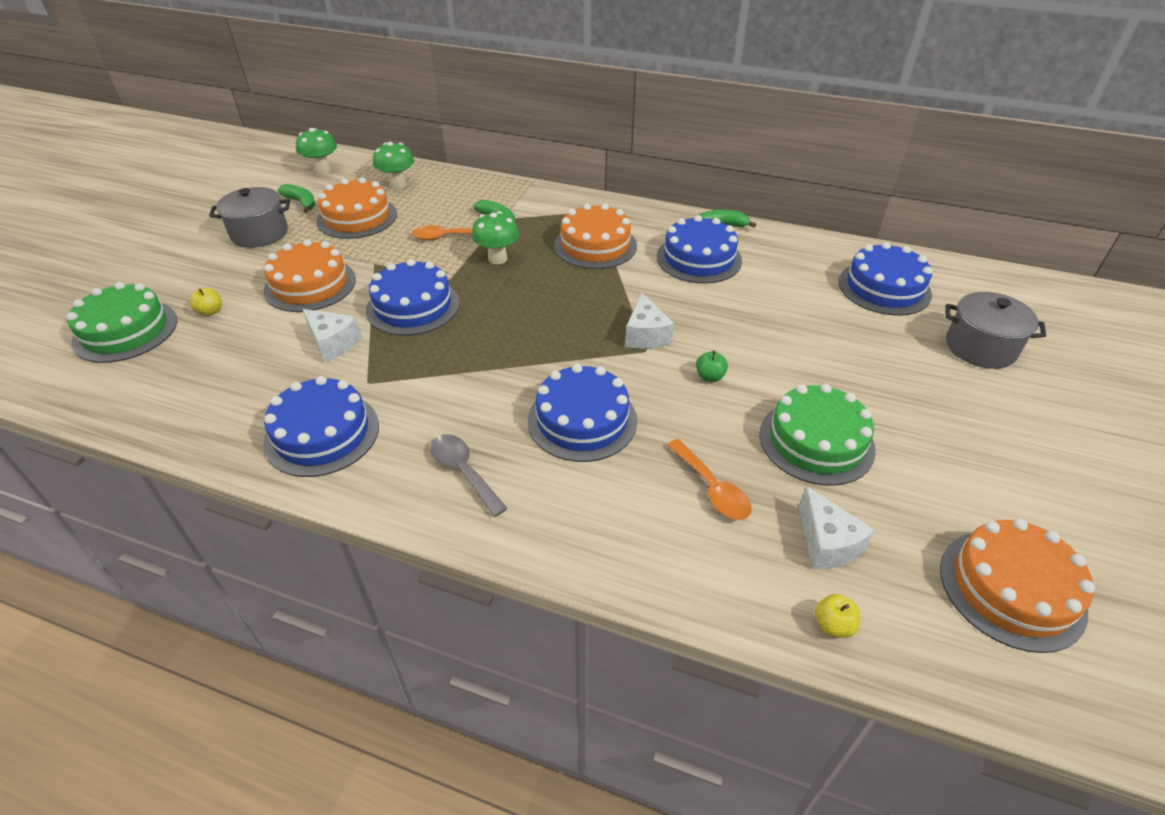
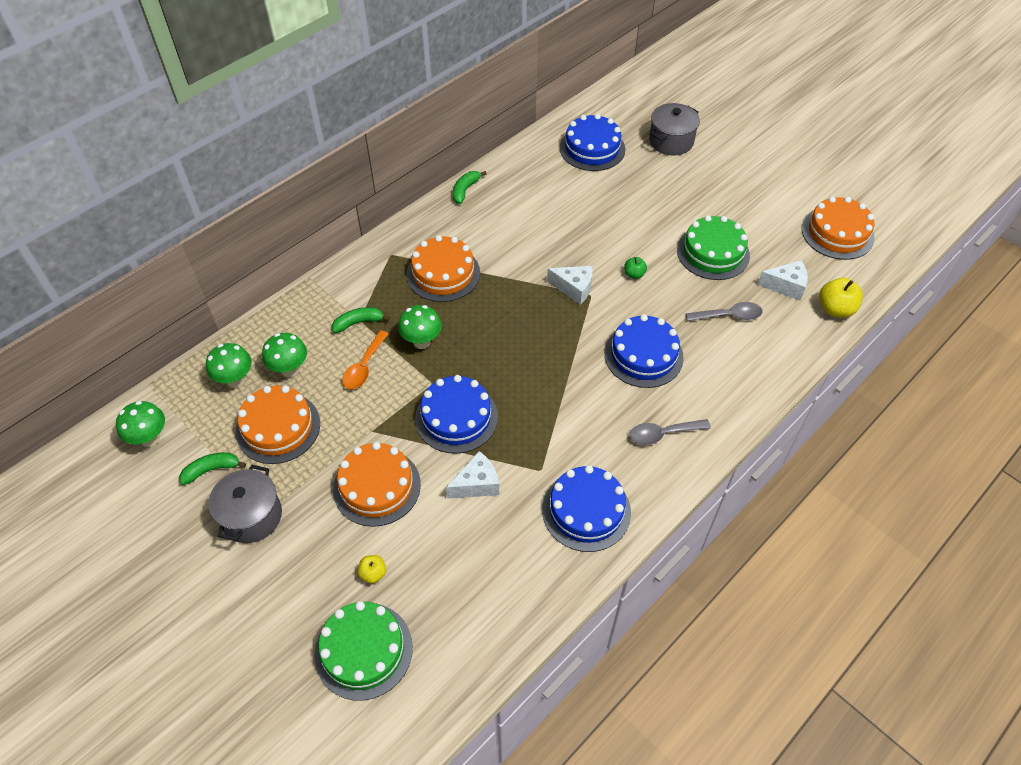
camera: 65 degrees left, 10 degrees up
blue cake [657,215,742,284] -> none
orange spoon [667,439,752,520] -> grey spoon [686,302,763,321]
yellow apple [815,594,861,638] -> yellow apple [819,278,863,318], size x1.76
none -> green mushroom [262,333,307,377]

